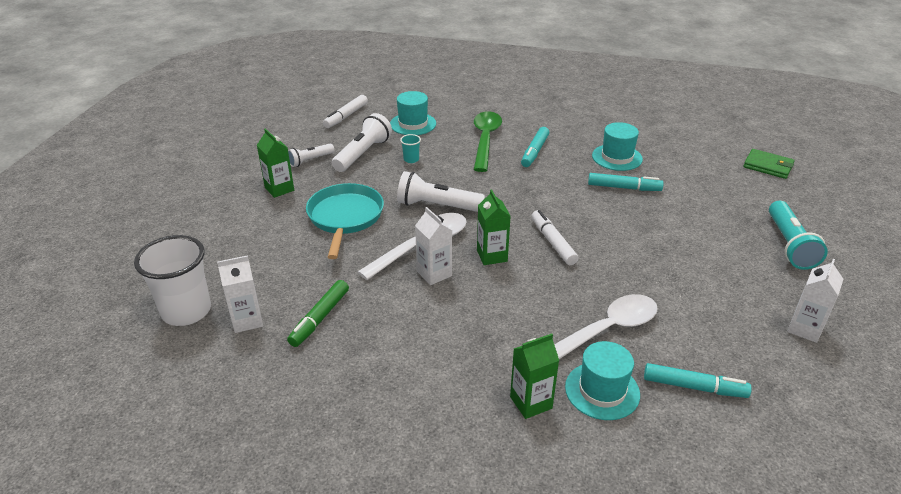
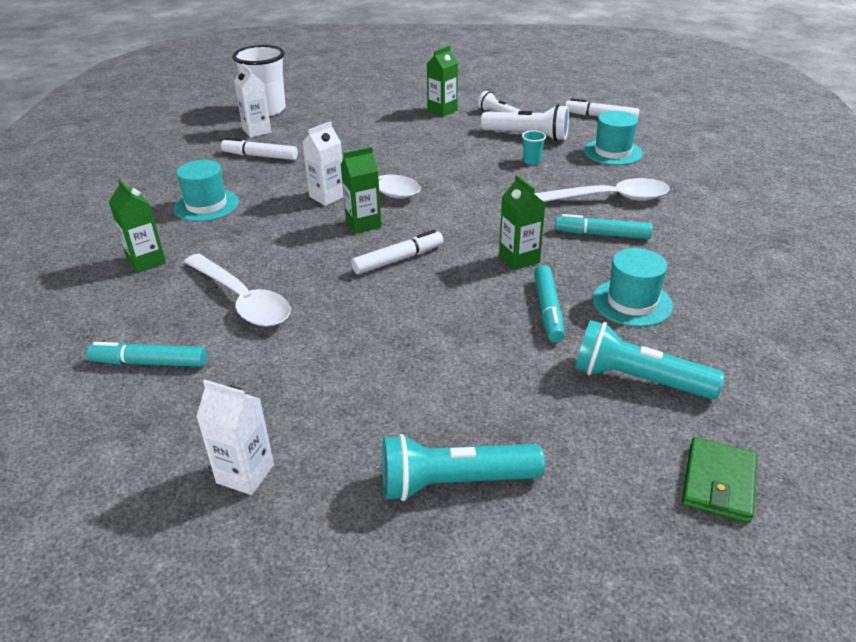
camera: 80 degrees right, 0 degrees up
green marker [287,280,349,347] -> white marker [221,138,298,160]
turquoise pan [306,183,384,259] -> none
white flashlight [397,171,485,212] -> none
green spoon [474,111,502,172] -> white spoon [534,178,670,202]
turquoise hat [565,341,640,420] -> turquoise hat moved to [173,160,239,222]
turquoise marker [644,363,752,398] -> turquoise marker turned 90 degrees clockwise [86,342,207,367]
none -> green carton [499,175,546,270]
none -> turquoise flashlight [575,320,725,400]

